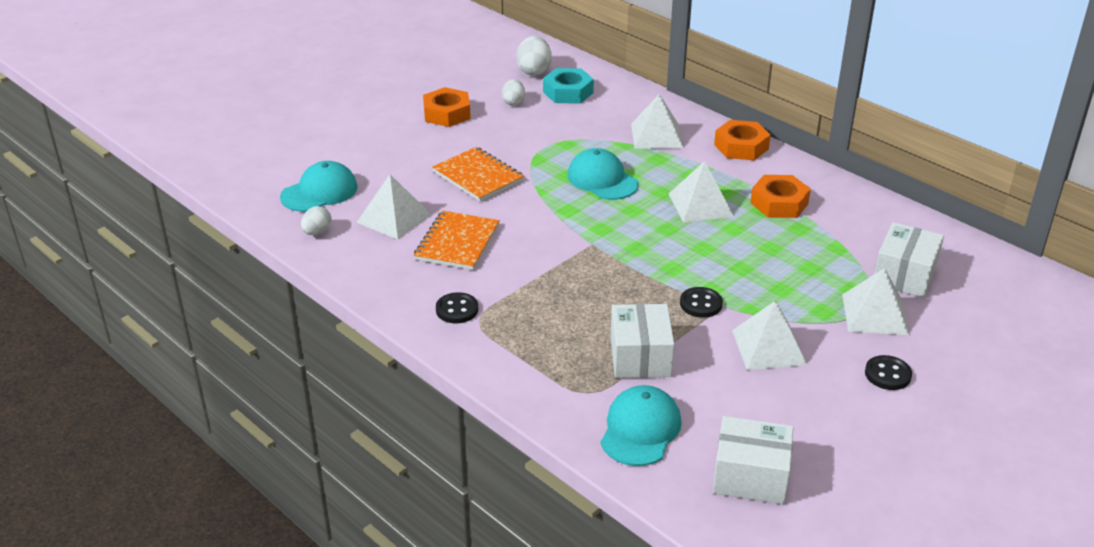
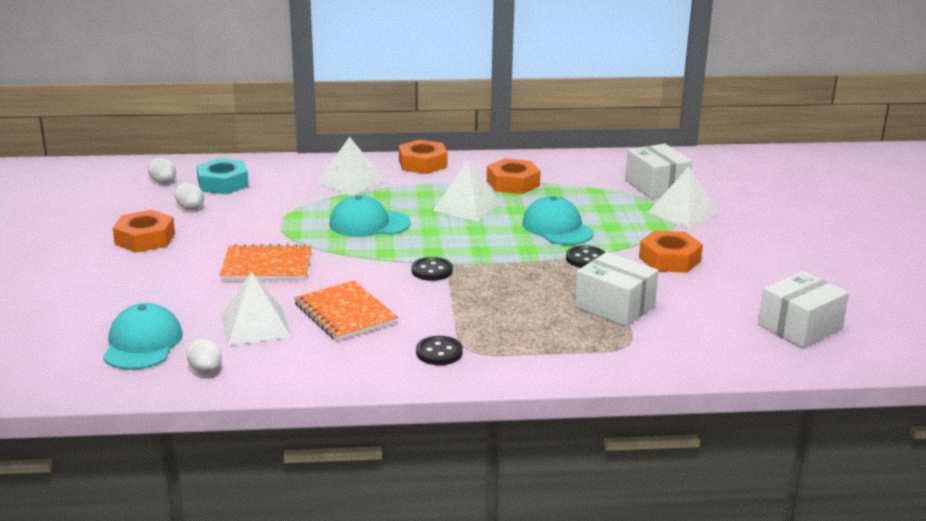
camera: 50 degrees left, 10 degrees down
white egg [516,36,552,76] -> white egg [148,158,176,184], size x0.63
turquoise cap [600,385,682,466] -> turquoise cap moved to [522,196,594,245]
white pyramid [732,300,807,370] -> orange nut [639,230,703,273]
black button [865,355,912,390] -> black button moved to [412,257,453,281]

